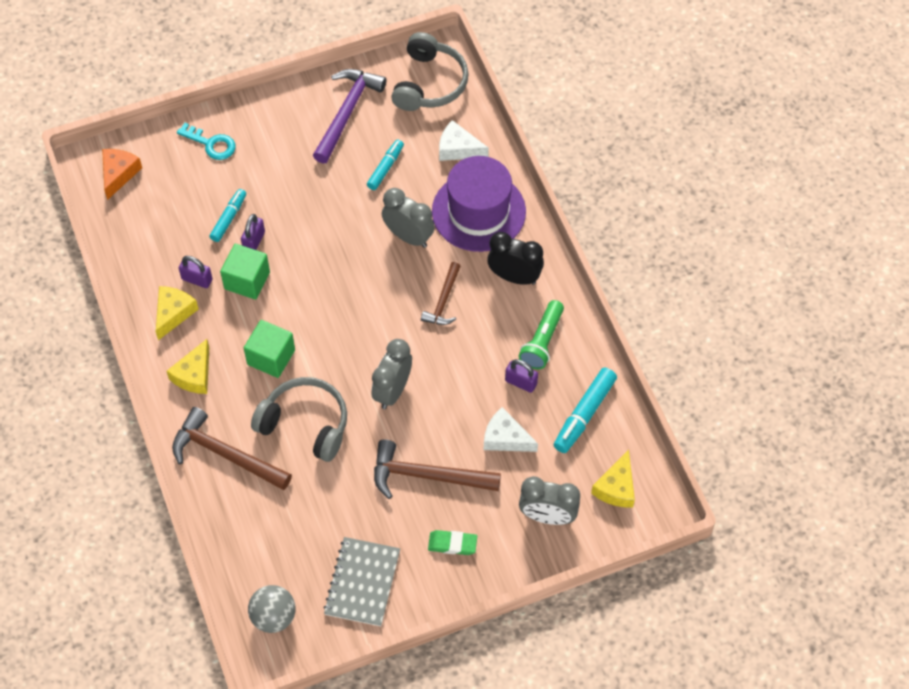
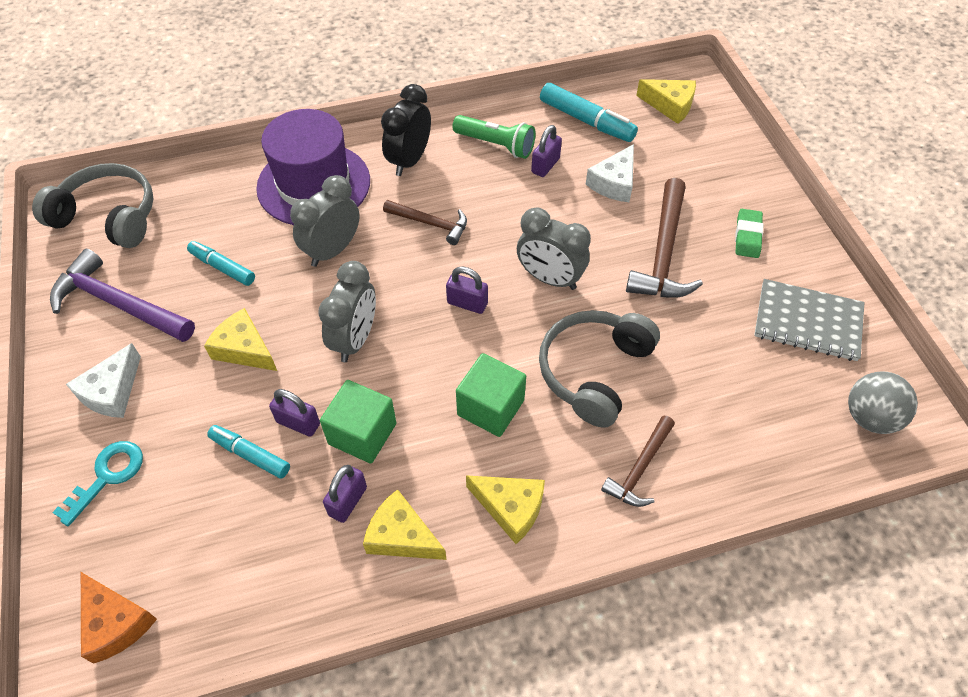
camera: 85 degrees left, 5 degrees down
orange cheese [102,149,142,200] -> orange cheese turned 150 degrees counterclockwise [81,572,157,664]
brown hammer [172,407,292,490] -> brown hammer [601,415,675,507], size x0.60
white cheese [439,120,489,161] -> white cheese moved to [66,343,141,418]
grey clock [519,476,580,525] -> grey clock moved to [318,261,376,362]
none -> yellow cheese [204,308,277,371]
none -> purple padlock [446,266,488,314]

